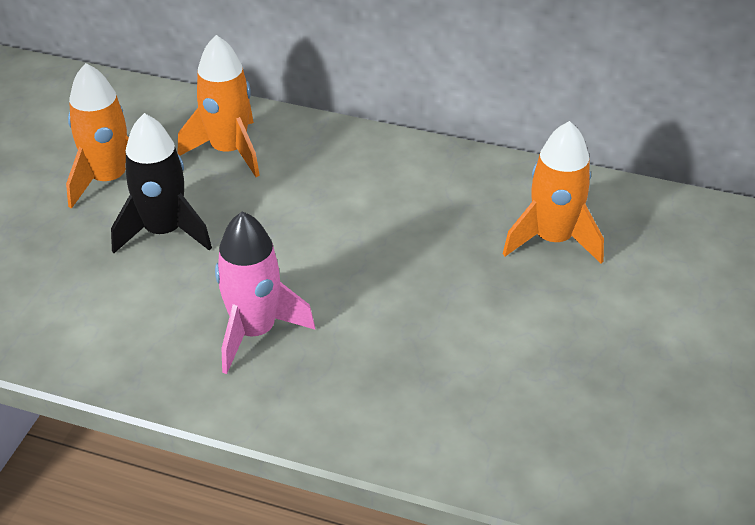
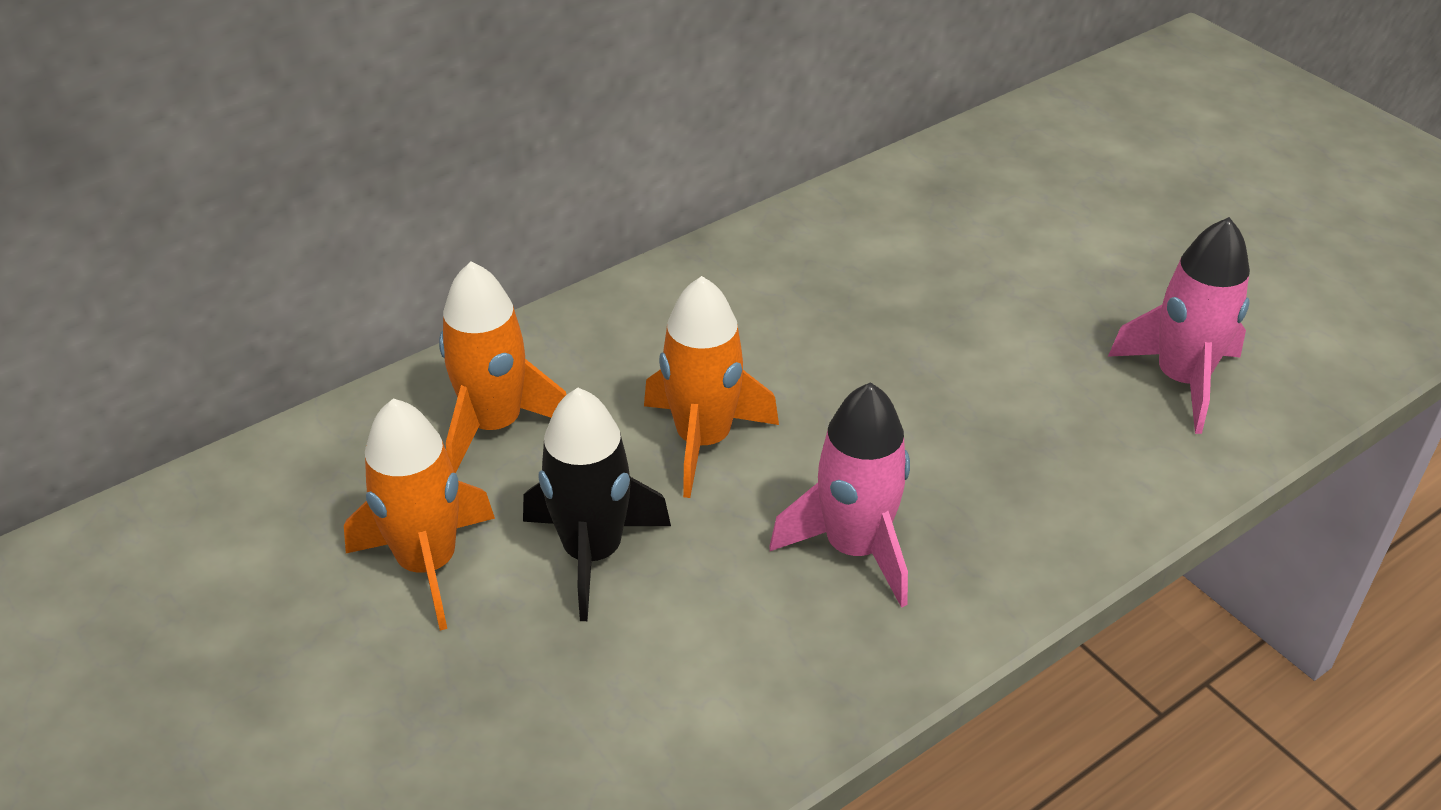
camera: 55 degrees left, 0 degrees up
orange rocket [503,121,604,264] -> orange rocket moved to [644,276,779,498]
none -> pink rocket [1108,217,1250,434]

